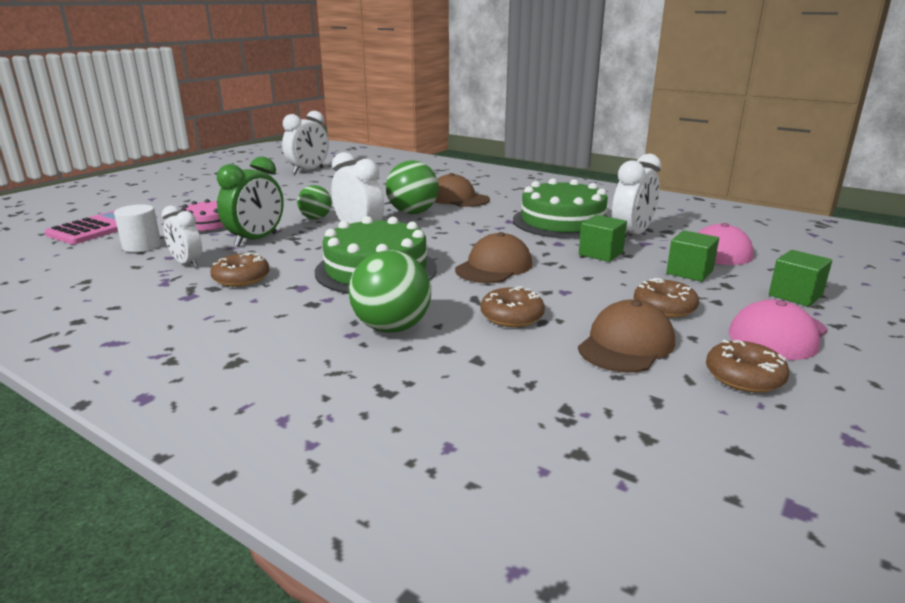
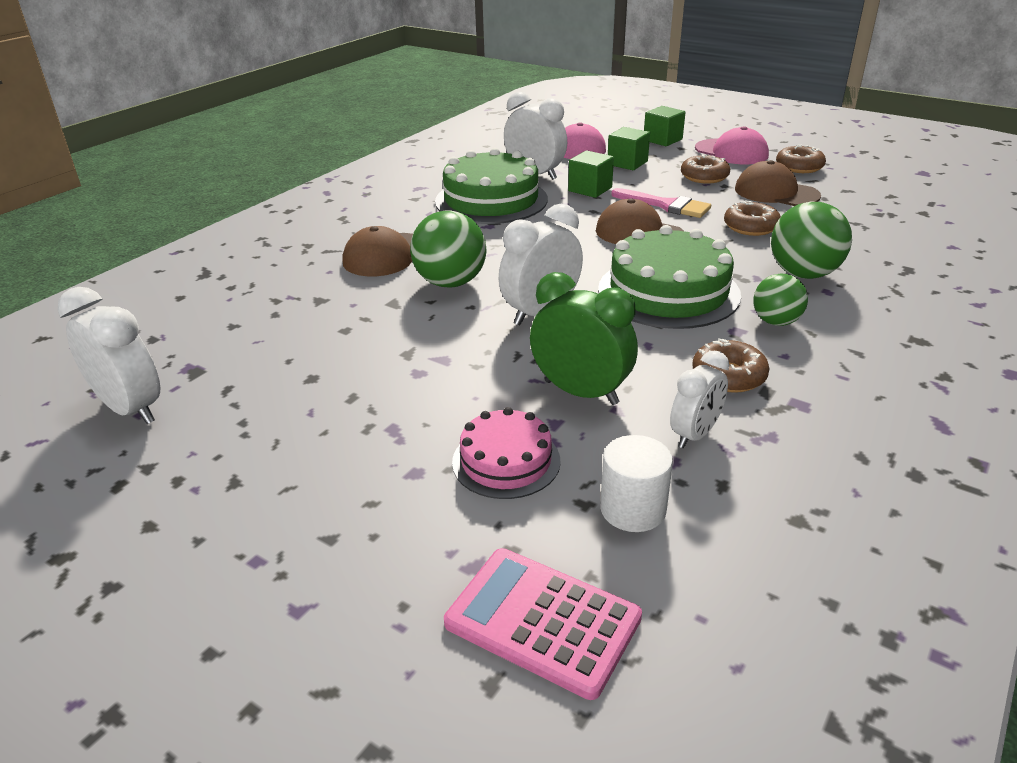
camera: 90 degrees left, 10 degrees up
green ball [297,185,332,219] -> green ball moved to [753,274,808,326]
none -> pink brush [611,188,711,218]

